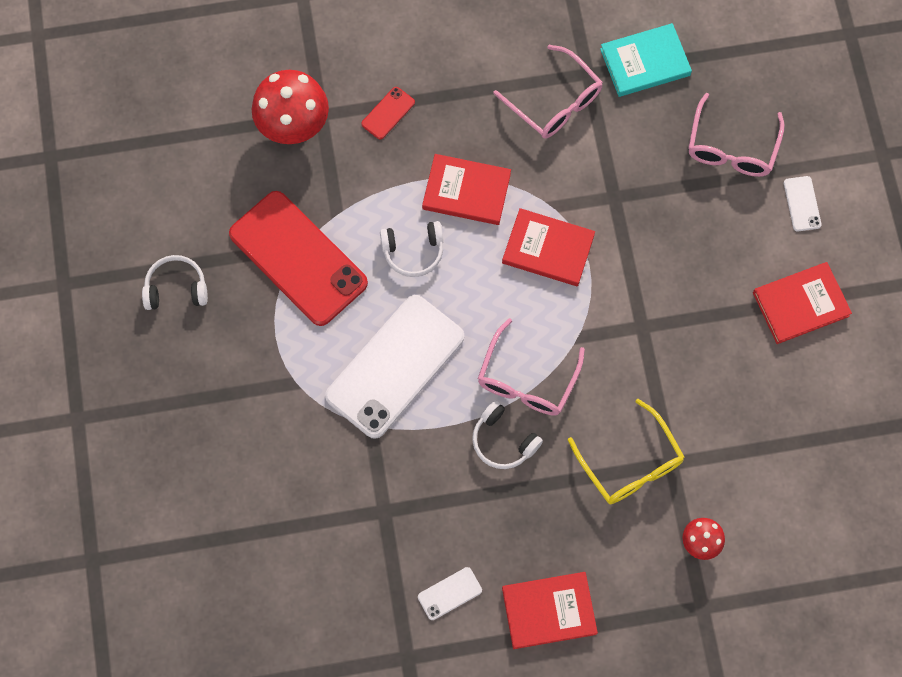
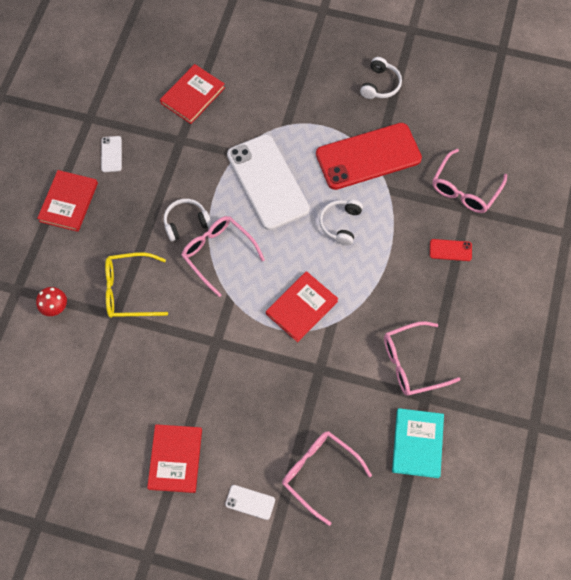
camera: 115 degrees right, 5 degrees down
red mushroom [252,70,329,144] -> pink glasses [432,149,507,213]
red phone [361,87,415,140] -> red phone turned 60 degrees counterclockwise [430,239,472,261]
red book [422,154,511,225] -> red book moved to [160,64,225,124]

